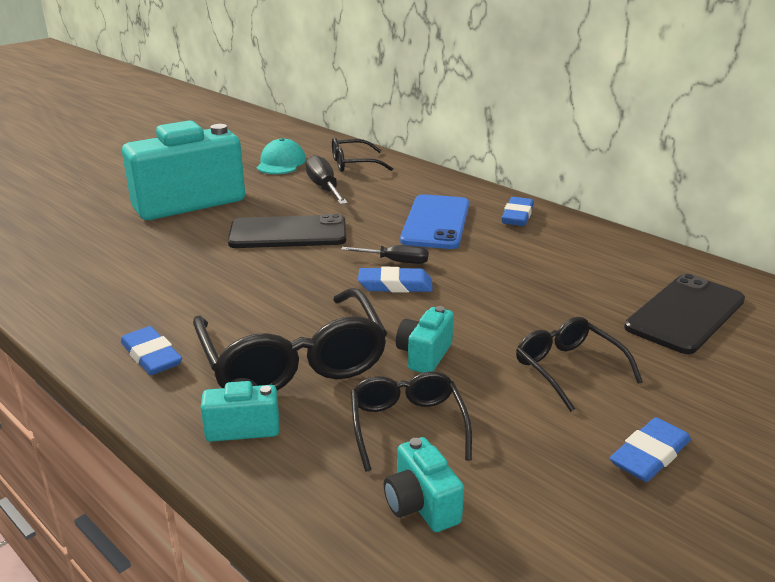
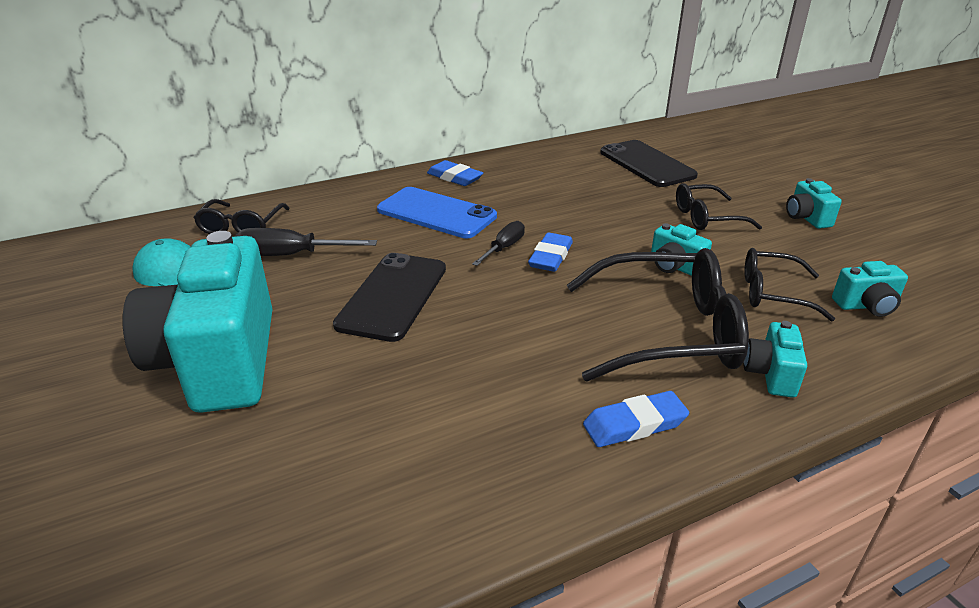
camera: 70 degrees left, 5 degrees up
blue eraser [610,417,691,482] -> turquoise camera [786,178,842,229]

